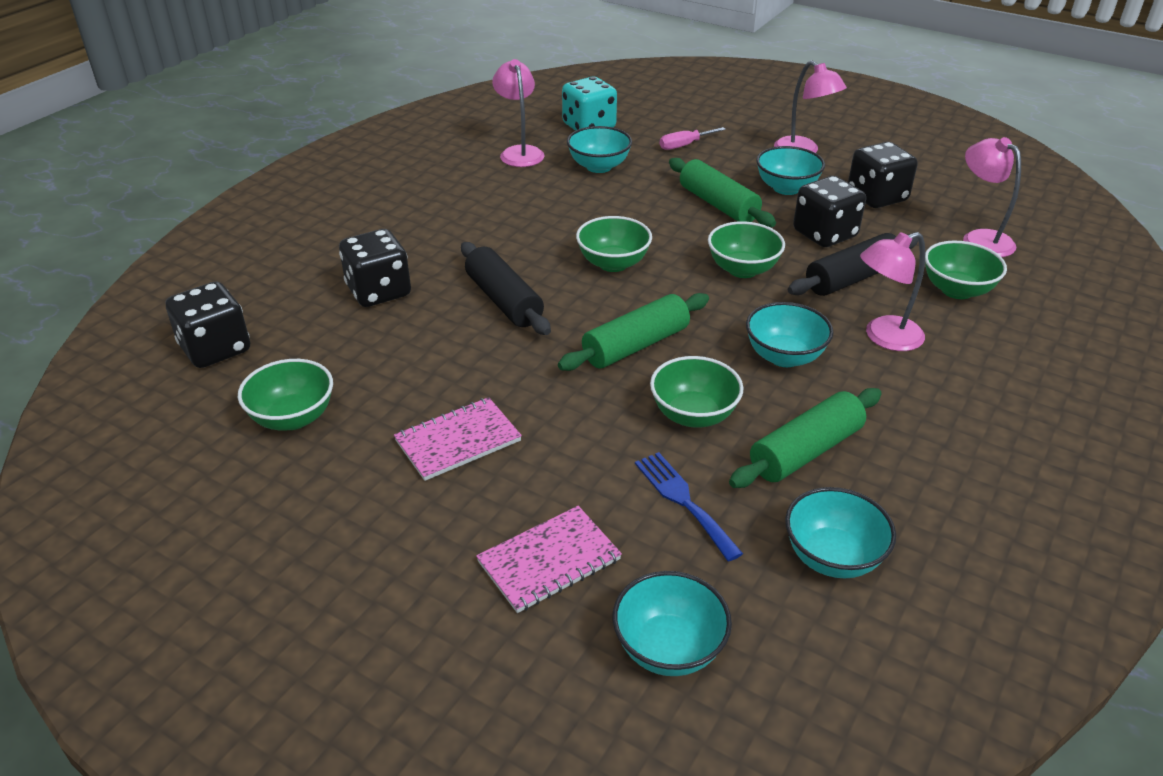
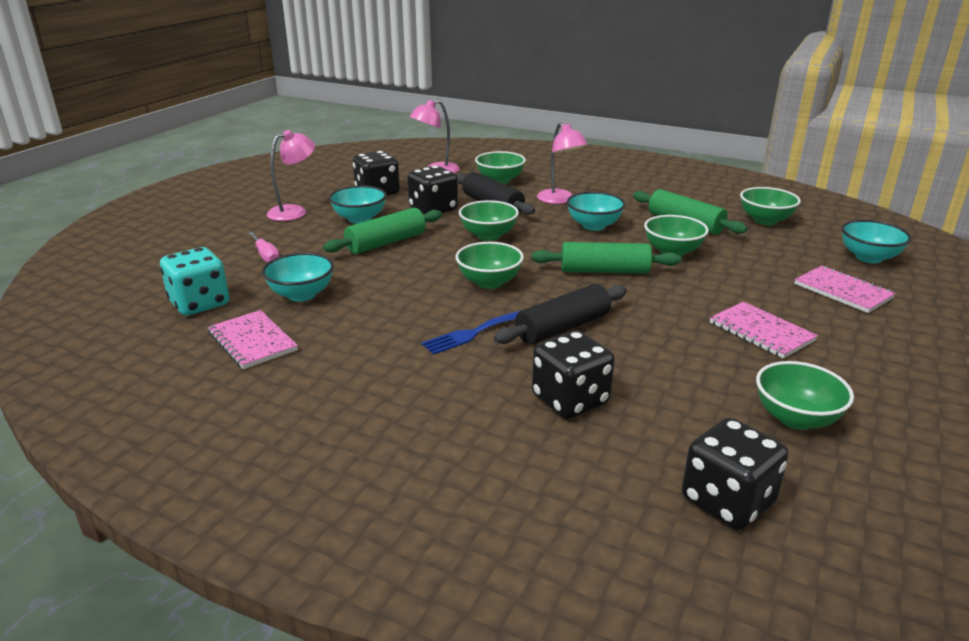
camera: 95 degrees left, 10 degrees down
pink lamp [492,59,545,167] -> pink notebook [208,310,298,369]
green rolling pin [558,293,709,371] -> green rolling pin turned 45 degrees counterclockwise [532,242,681,274]
blue fork [635,452,743,562] -> blue fork moved to [422,310,522,355]
turquoise bowl [785,487,896,578] -> green bowl [740,187,801,225]

